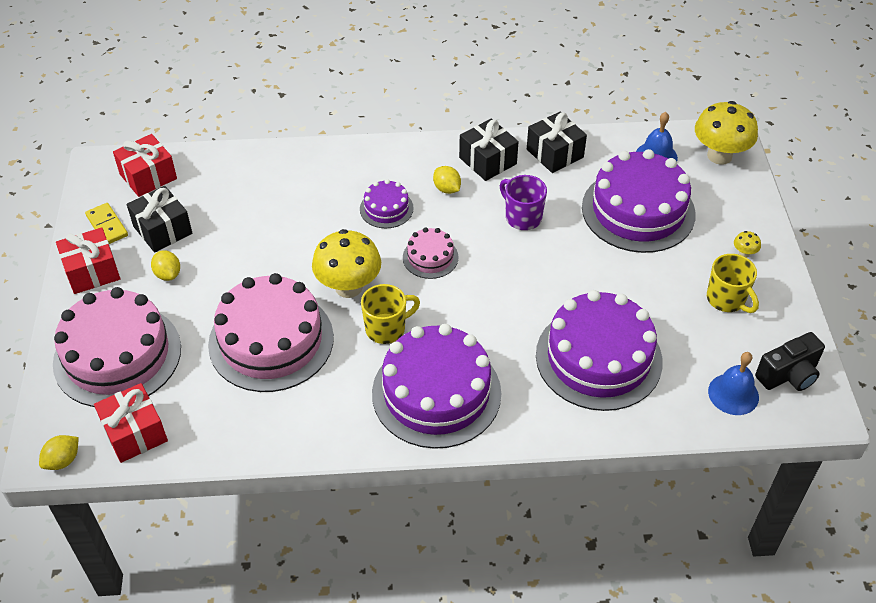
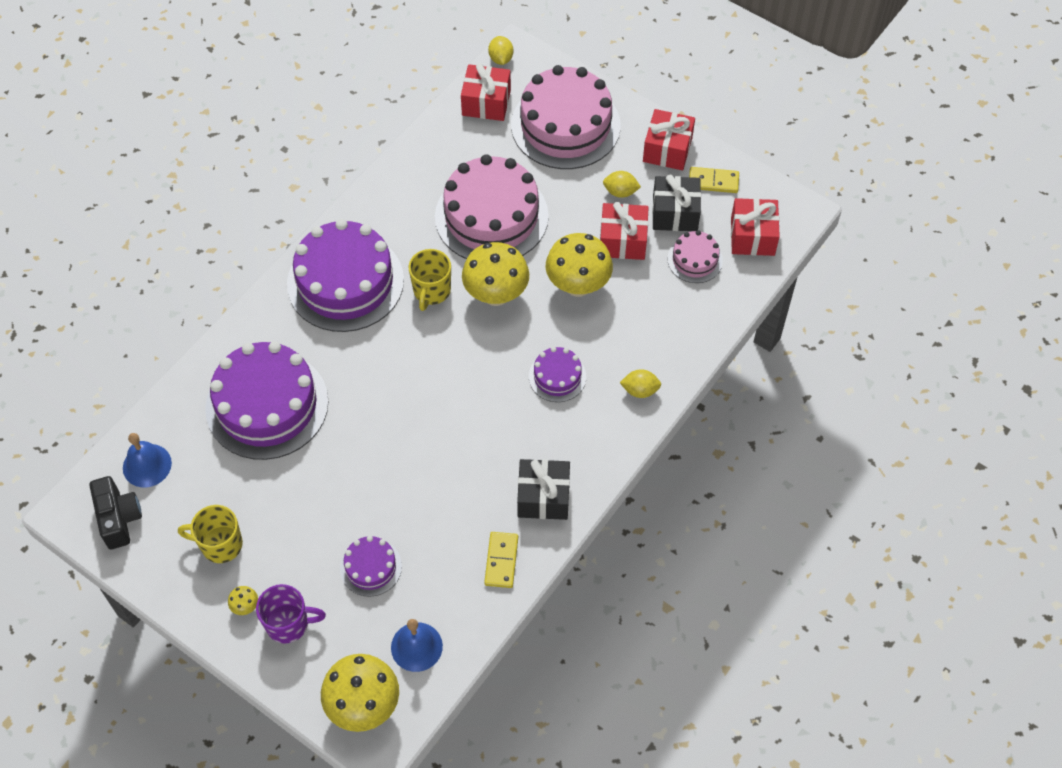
camera: 130 degrees right, 10 degrees up
pink cake [403,227,459,279] -> pink cake moved to [668,230,723,283]
yellow lemon [433,166,461,194] -> yellow lemon moved to [620,369,661,398]
purple mug [500,175,547,230] -> purple mug moved to [256,584,326,644]
black gift [527,112,587,173] -> yellow domino [484,532,518,588]
purple cake [582,149,696,253] -> purple cake [340,536,402,597], size x0.48
black camera [755,332,825,391] -> black camera turned 150 degrees clockwise [89,476,142,550]
none -> yellow mushroom [546,233,613,297]
none -> red gift [600,202,649,260]

